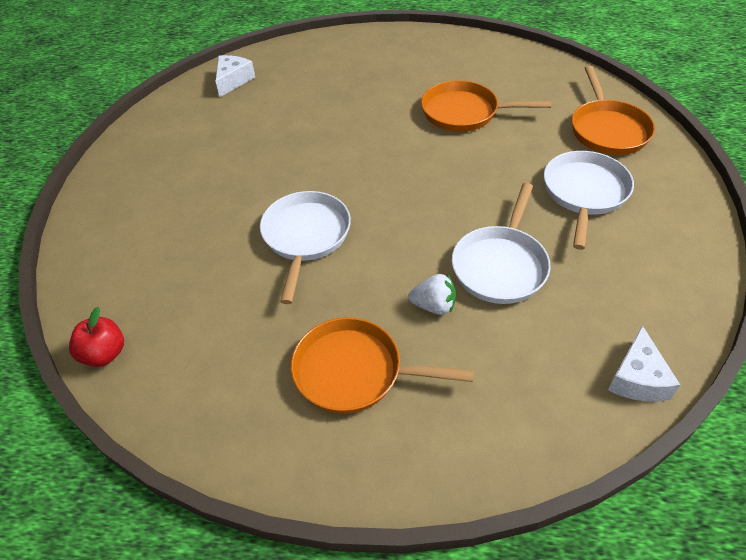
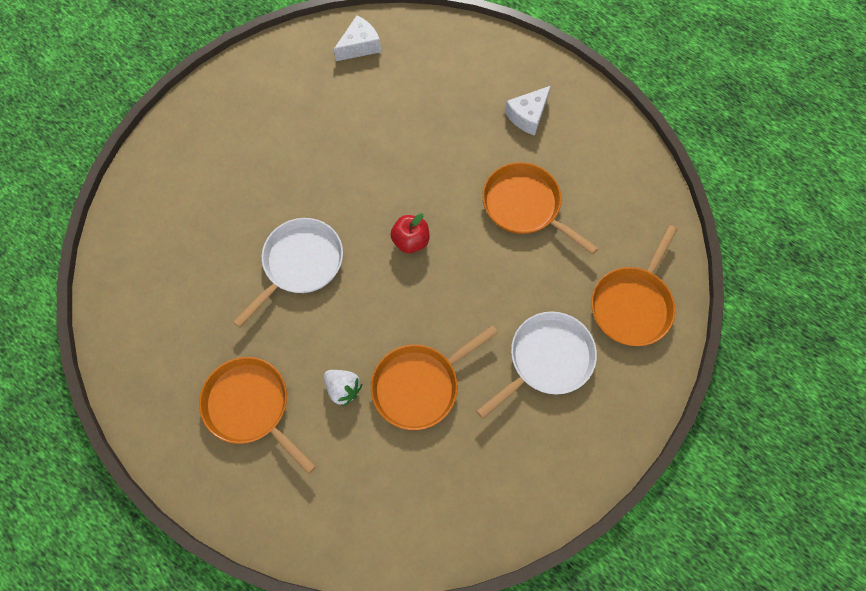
camera: 30 degrees right, 20 degrees up
red apple [69,307,124,367] -> red apple moved to [390,213,430,253]
white pan [452,183,551,304] -> orange pan [371,325,498,430]
white cheese [608,325,680,401] -> white cheese moved to [505,86,551,136]

